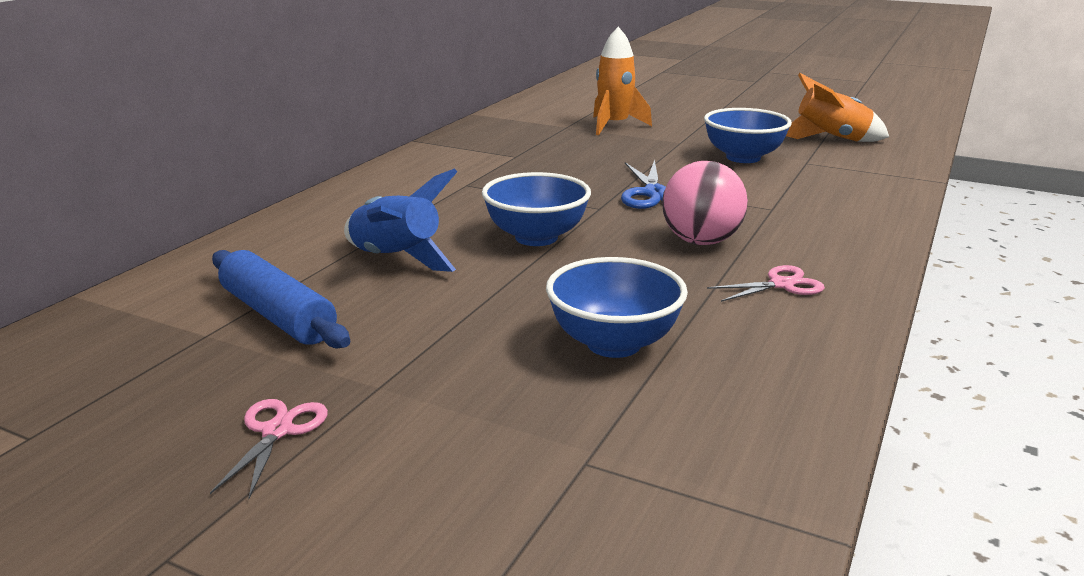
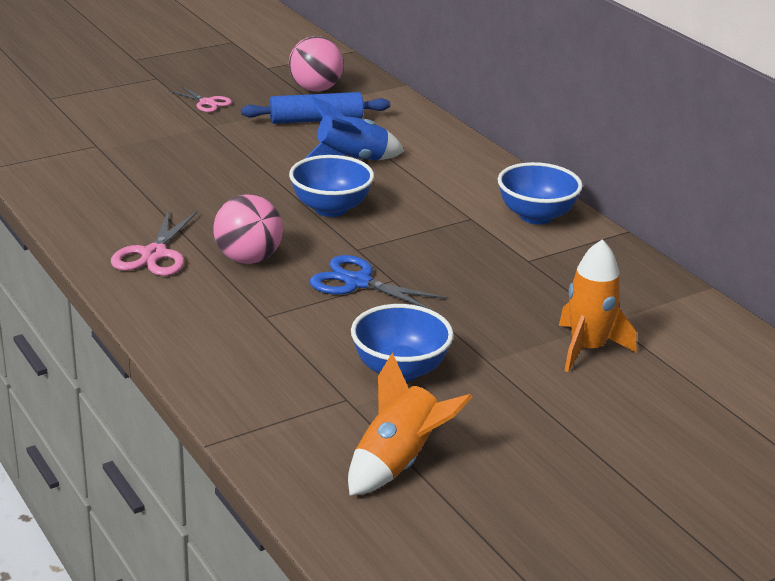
camera: 120 degrees right, 5 degrees up
blue bowl [546,257,688,358] -> blue bowl moved to [498,162,583,224]
pink scissors [707,265,825,302] -> pink scissors [111,209,197,276], size x1.56
none -> pink ball [289,36,343,92]

